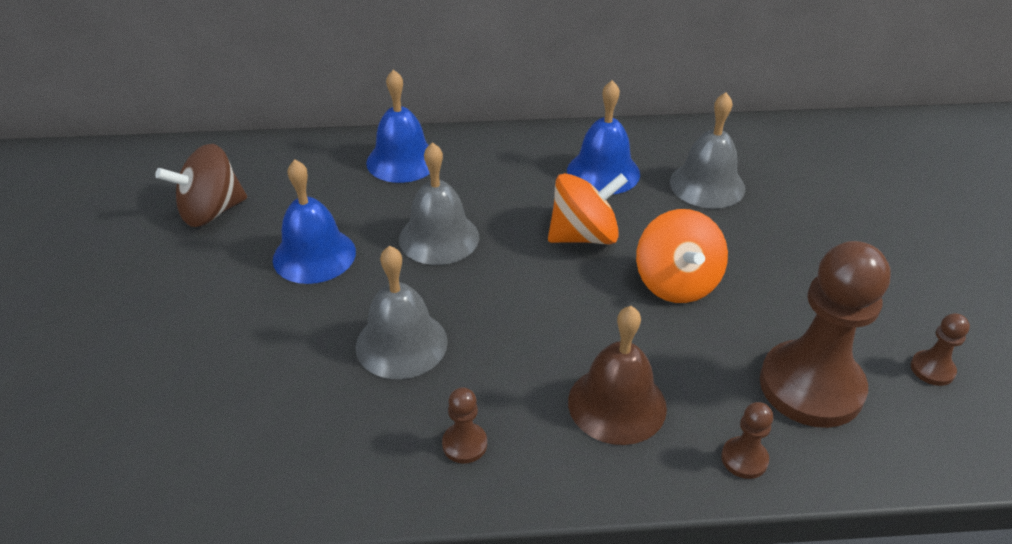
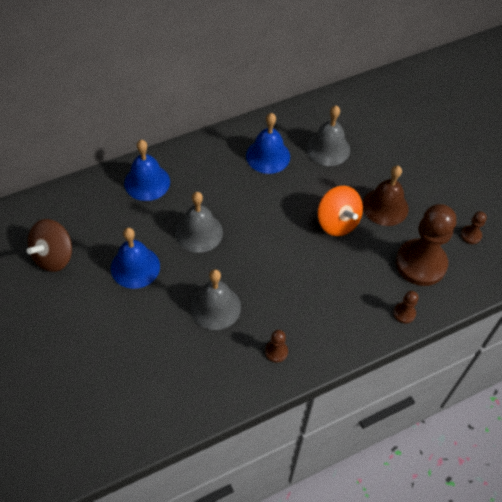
camera: 25 degrees left, 15 degrees up
orange spinning top [548,173,628,244] -> none
brown bell [568,306,667,445] -> brown bell moved to [363,165,408,226]

